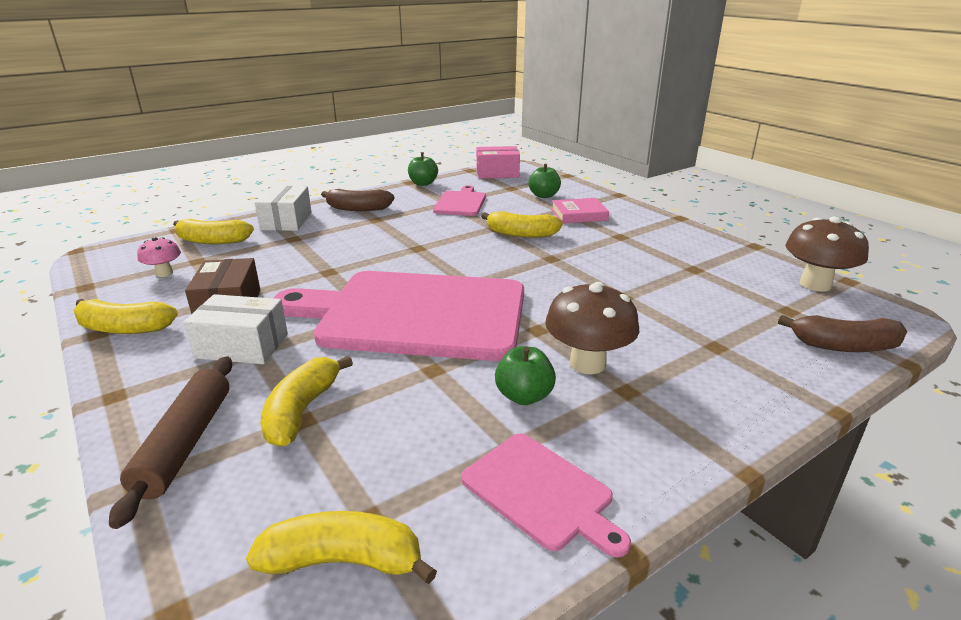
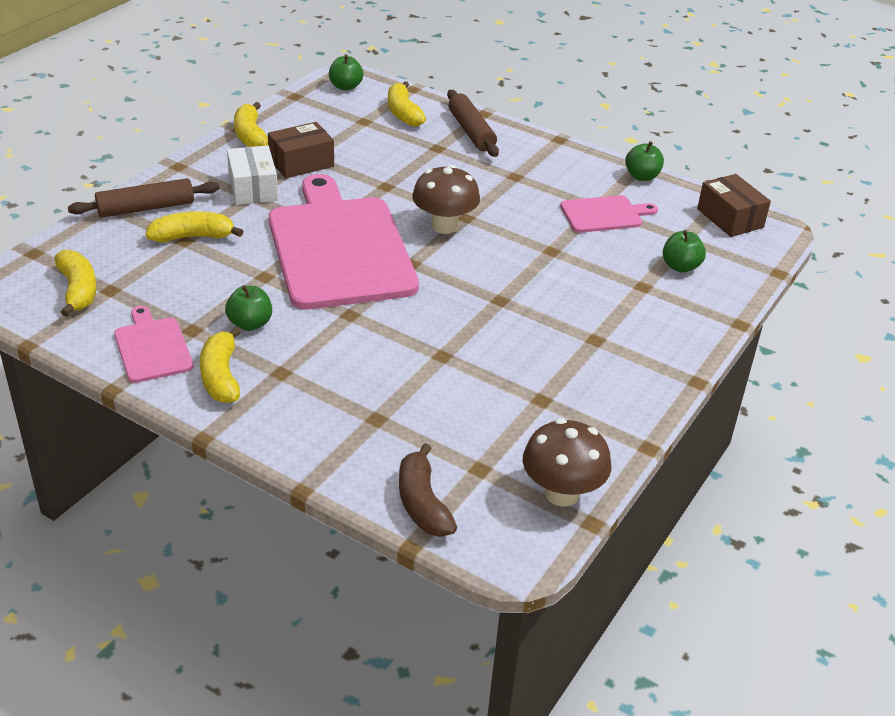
camera: 65 degrees right, 10 degrees up
pink mushroom [137,237,181,277] -> none
white box [255,186,312,231] -> brown rolling pin [447,90,499,157]
brown banana [321,189,394,211] -> none
pink cutting board [461,433,631,557] -> pink cutting board turned 135 degrees clockwise [114,306,193,383]
pink box [476,146,520,179] -> brown box [697,174,771,237]
yellow banana [481,211,563,238] -> yellow banana moved to [200,326,241,403]
brown mushroom [545,282,639,374] -> brown mushroom moved to [412,165,480,234]
pink book [552,198,609,224] -> none
none -> green apple [329,54,363,91]

